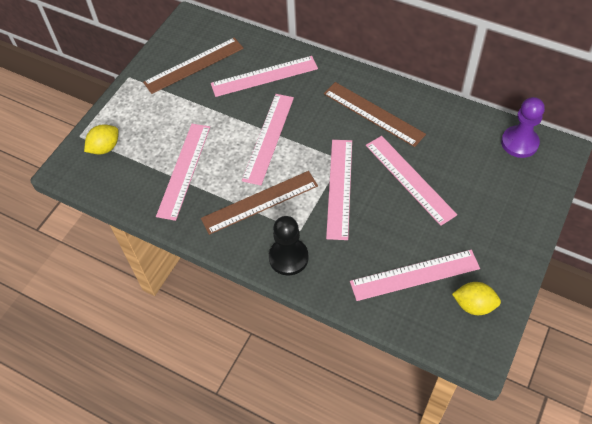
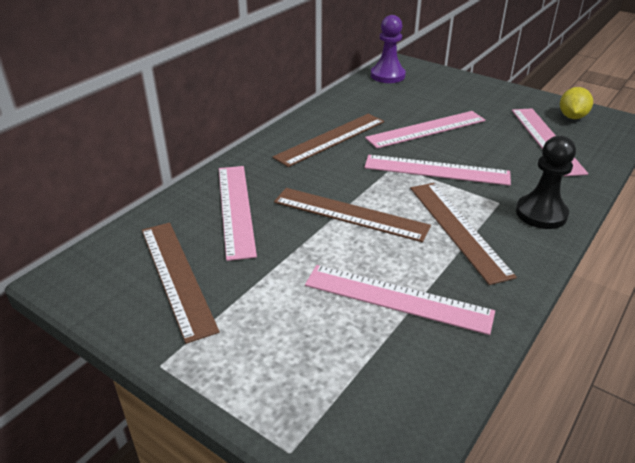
camera: 85 degrees left, 20 degrees down
yellow lemon [84,125,119,155] -> none
pink ruler [242,94,294,185] -> brown ruler [274,188,431,242]

